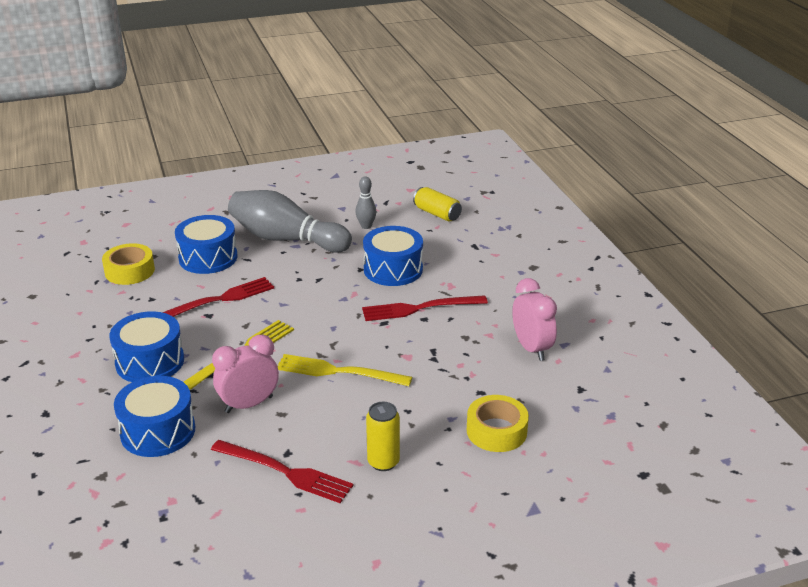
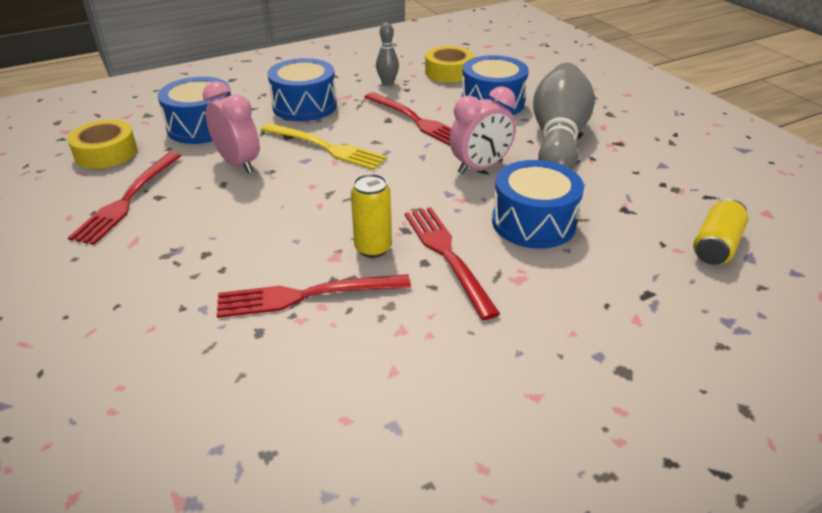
camera: 80 degrees right, 5 degrees up
yellow fork [278,354,412,386] -> none
grey bowling pin [355,176,376,229] -> grey bowling pin moved to [376,23,399,86]
yellow can [366,402,400,471] -> yellow can moved to [351,174,392,258]
yellow tape [467,395,529,452] -> yellow tape moved to [68,120,137,169]
pink clock [512,278,557,361] -> pink clock moved to [449,86,516,174]
none -> red fork [217,274,411,318]

